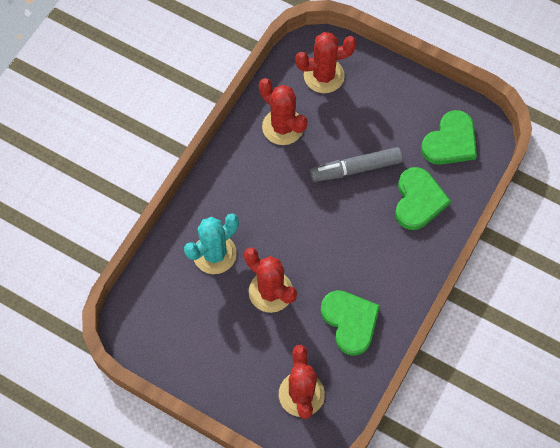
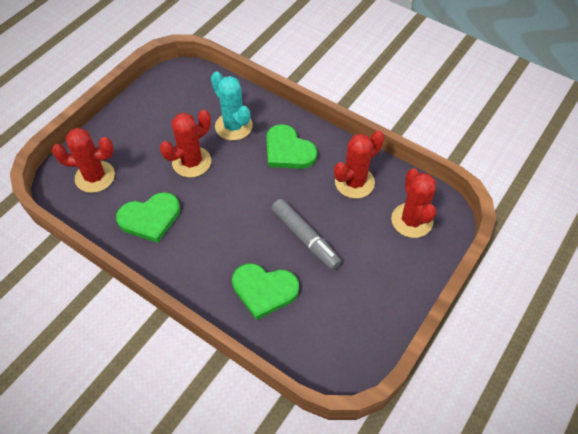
camera: 95 degrees right, 10 degrees down
grey marker [310,147,403,182] -> grey marker turned 150 degrees clockwise [271,199,342,270]
green heart [421,110,477,165] -> green heart moved to [266,124,317,169]

